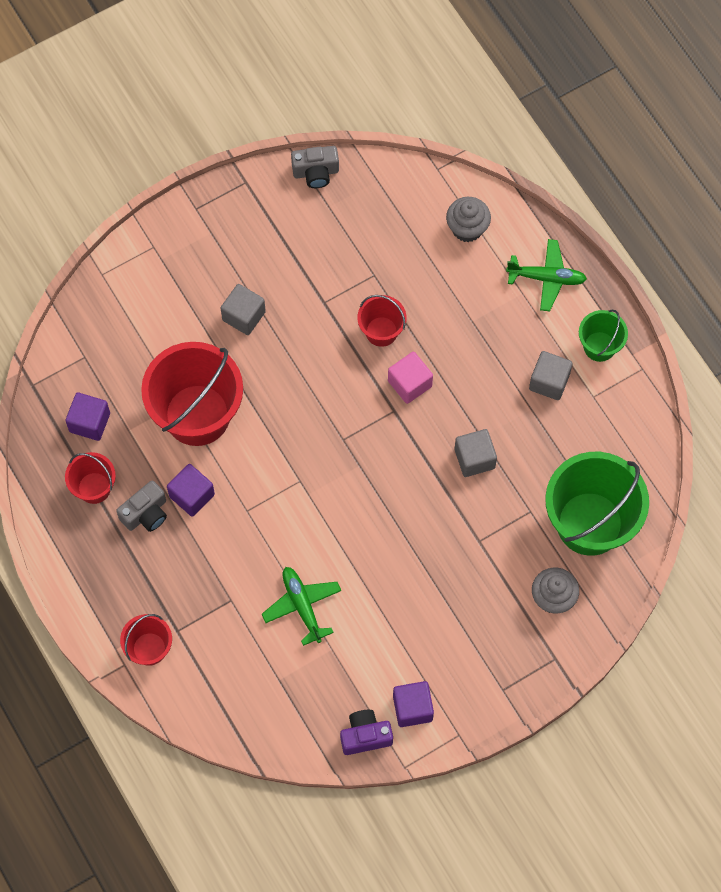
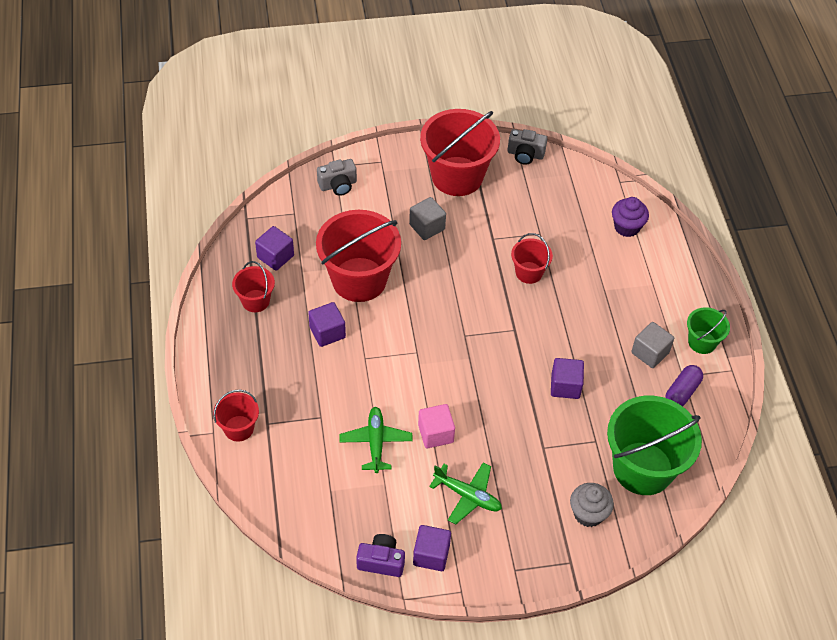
camera: 20 degrees right, 15 degrees down
grey camera [116,480,167,532] -> grey camera moved to [317,159,357,196]
pink cube [388,352,433,404] -> pink cube moved to [418,404,455,448]
grey cupcake [446,197,491,242] -> purple cupcake [612,197,649,237]
grey cube [455,429,497,477] -> purple cube [551,358,584,399]
green plane [506,239,587,311] -> green plane moved to [429,462,502,525]
none -> red bucket [420,109,500,196]
none -> purple capsule [666,365,703,407]

